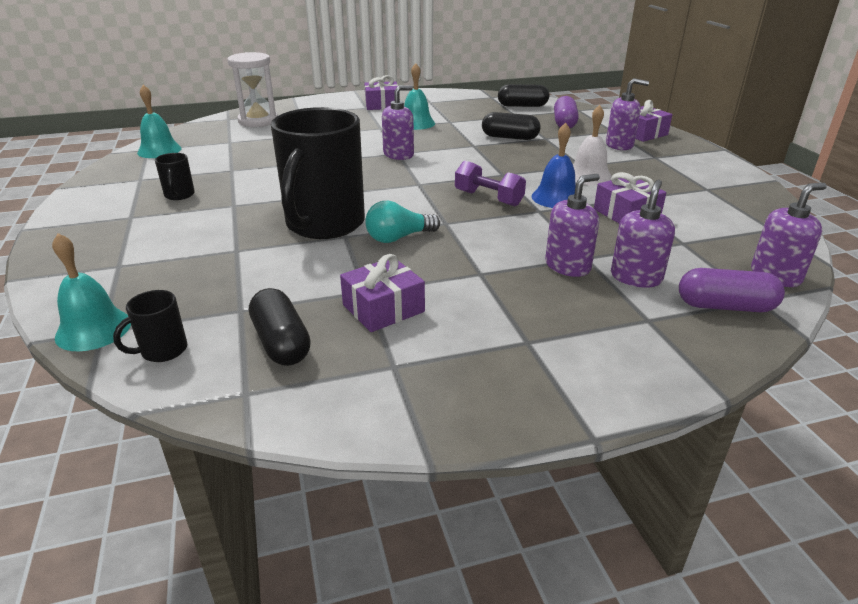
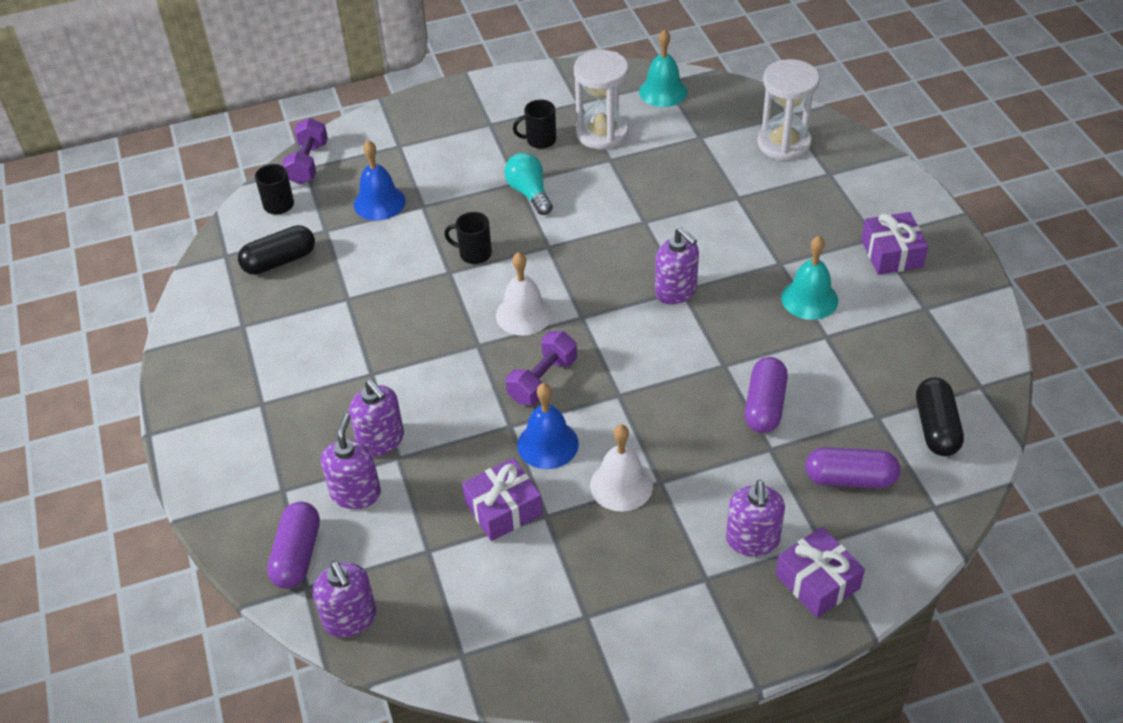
camera: 90 degrees right, 15 degrees up
turquoise bell [52,233,131,351] -> purple dumbbell [282,118,328,184]
black mug [271,107,365,239] -> black mug [444,212,492,264], size x0.41
purple gift [340,254,425,332] -> none
turquoise light bulb [365,201,440,243] -> turquoise light bulb moved to [504,153,553,215]
black capsule [482,112,541,140] -> purple capsule [745,357,788,433]
purple soap dispenser [611,180,675,288] -> purple soap dispenser turned 105 degrees counterclockwise [321,413,381,509]
none -> blue bell [354,140,406,221]
none -> white bell [496,252,552,336]
none -> white hourglass [574,50,628,149]

